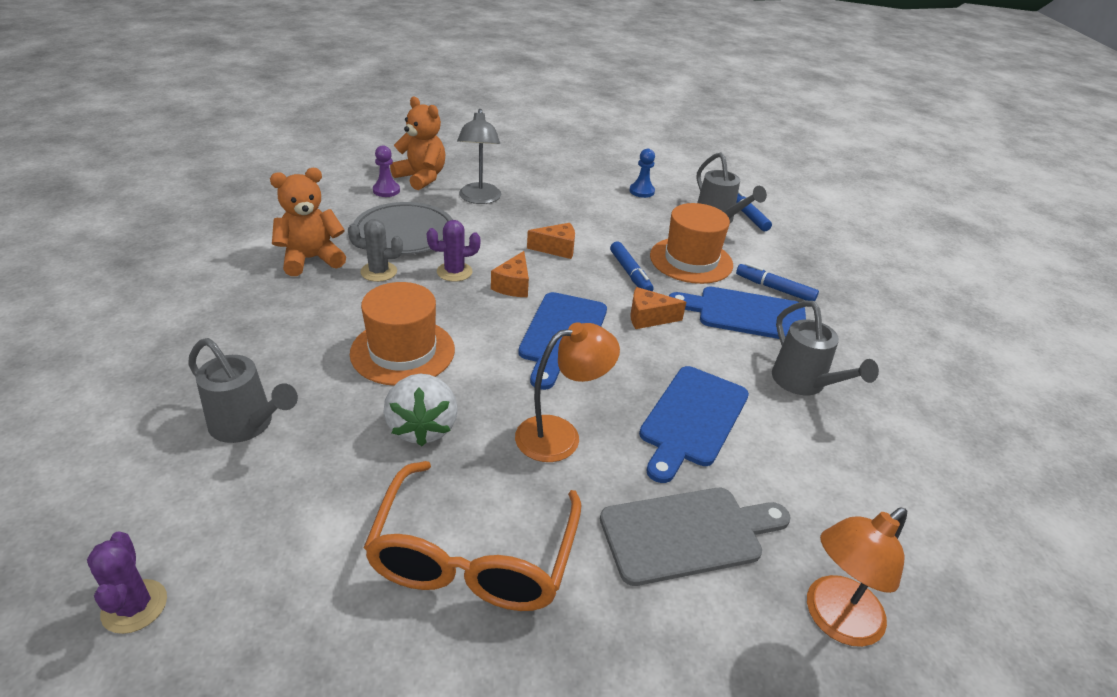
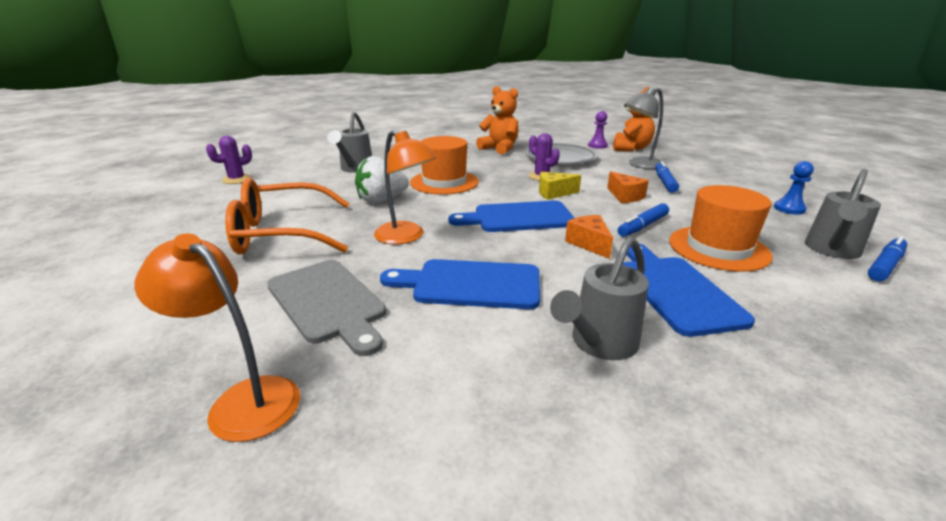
camera: 70 degrees right, 10 degrees down
grey cactus [348,219,403,282] -> none
orange cheese [491,251,529,297] -> yellow cheese [539,172,581,200]
blue marker [736,263,819,301] -> blue marker moved to [655,161,679,193]

